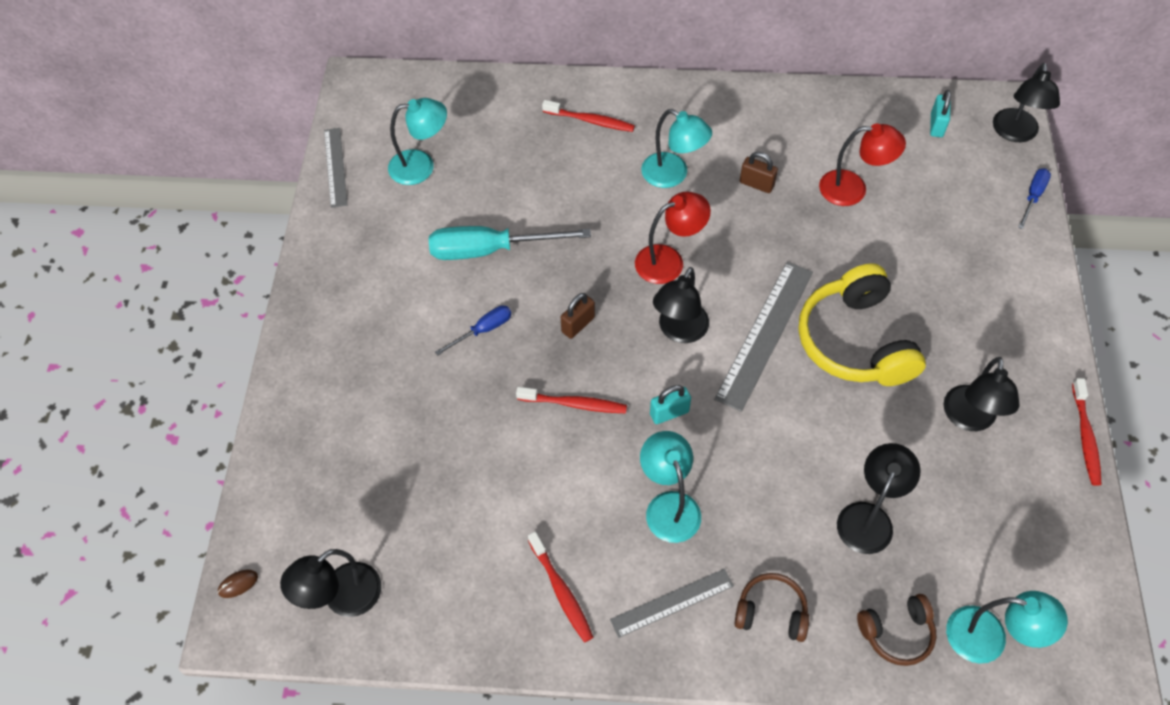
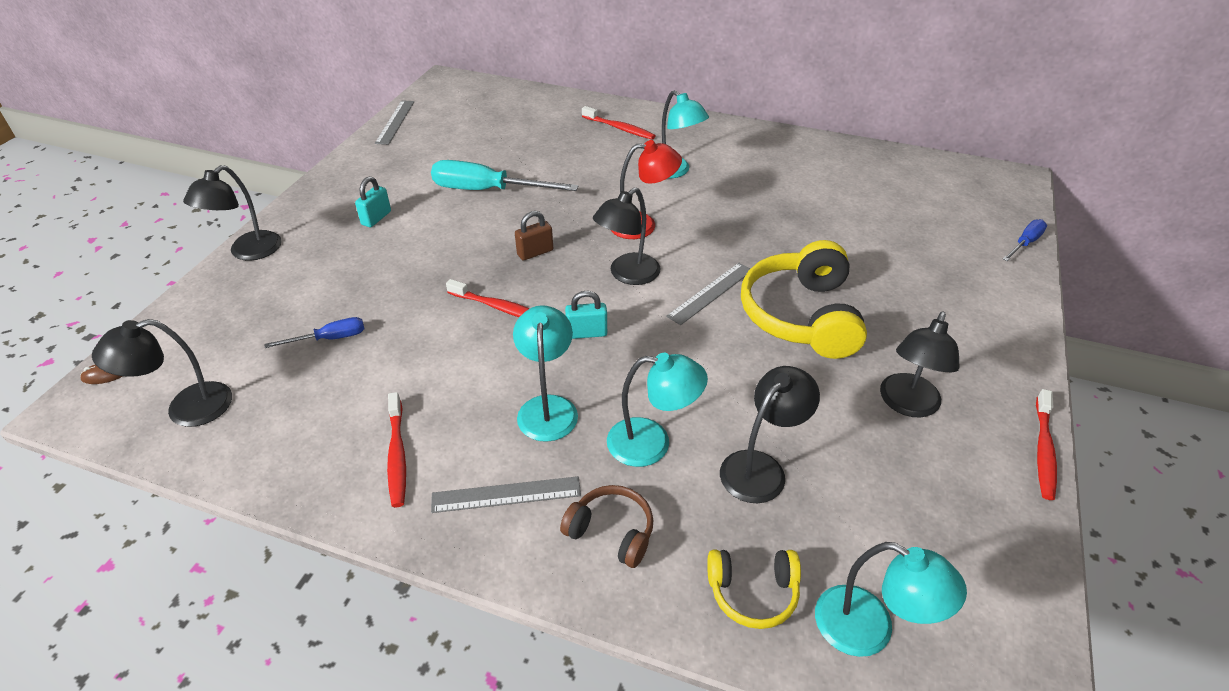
camera: 15 degrees right, 15 degrees down
turquoise lamp [388,98,447,185] -> turquoise lamp moved to [607,353,708,467]
blue screwdriver [435,305,512,356] -> blue screwdriver moved to [265,317,364,348]
grey ruler [714,262,813,412] -> grey ruler [666,263,750,325], size x0.62
brown padlock [740,152,778,193] -> none
red lamp [819,124,906,206] -> none
brown headphones [857,594,936,666] -> yellow headphones [707,550,801,629]
turquoise padlock [930,90,951,137] -> turquoise padlock moved to [355,176,391,227]
black lamp [993,63,1060,142] -> black lamp moved to [183,165,282,261]

